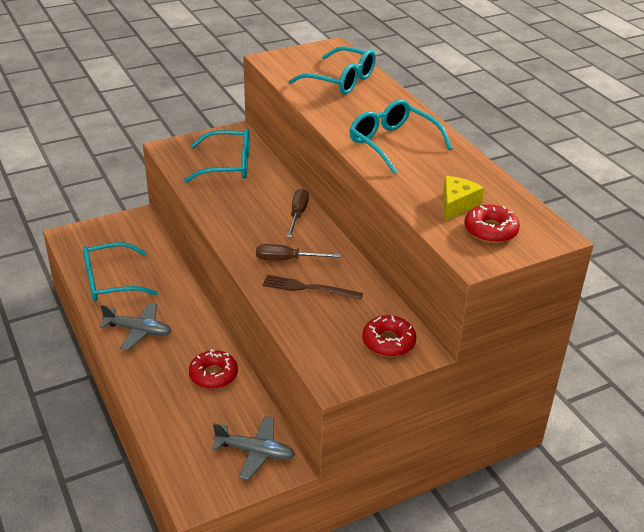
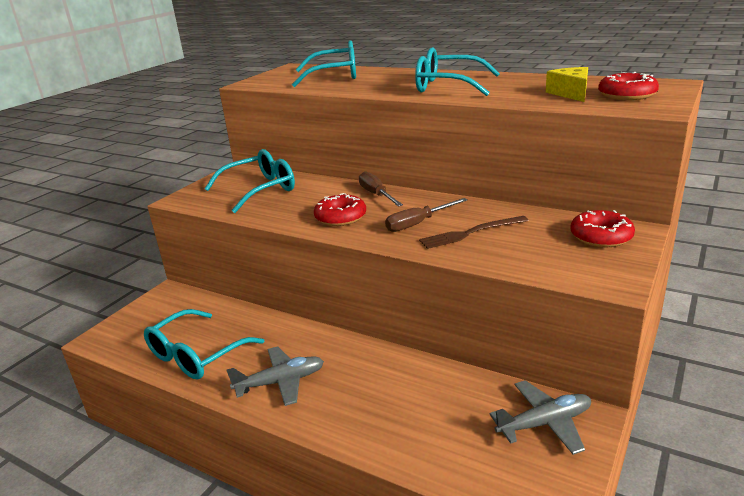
camera: 30 degrees left, 10 degrees down
red donut [189,349,238,389] -> red donut moved to [314,193,366,226]

